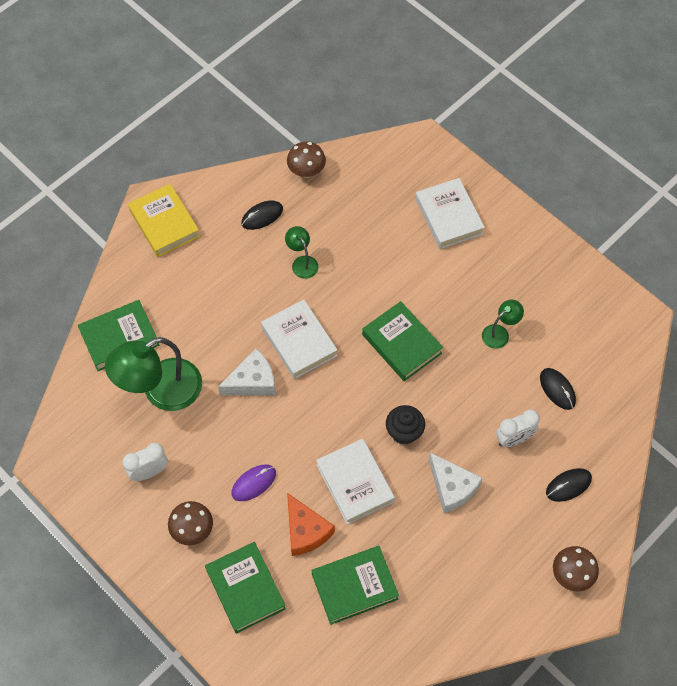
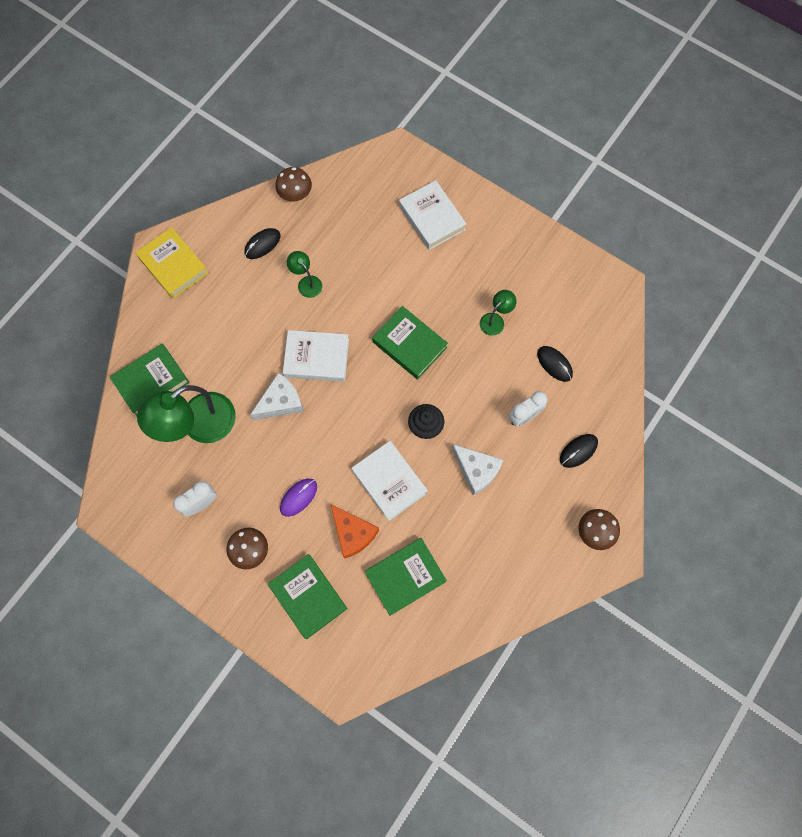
camera: 10 degrees left, 10 degrees up
white book [261,300,337,379] -> white book turned 45 degrees counterclockwise [283,330,349,382]

